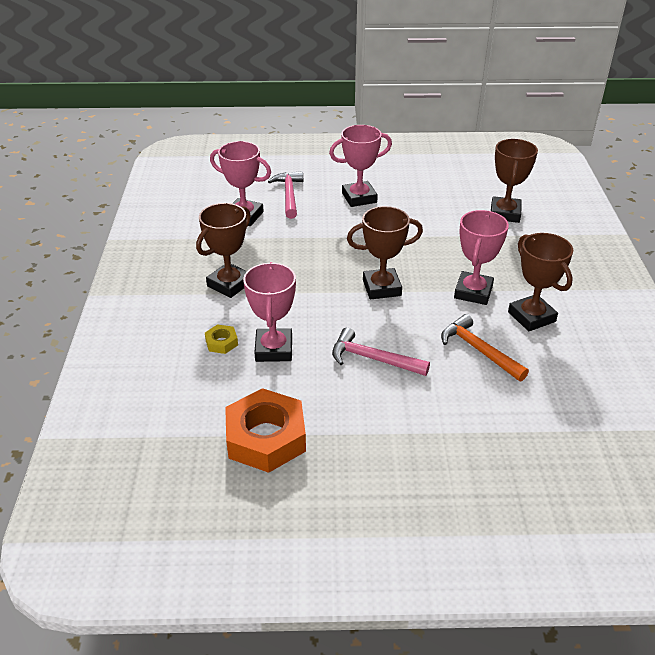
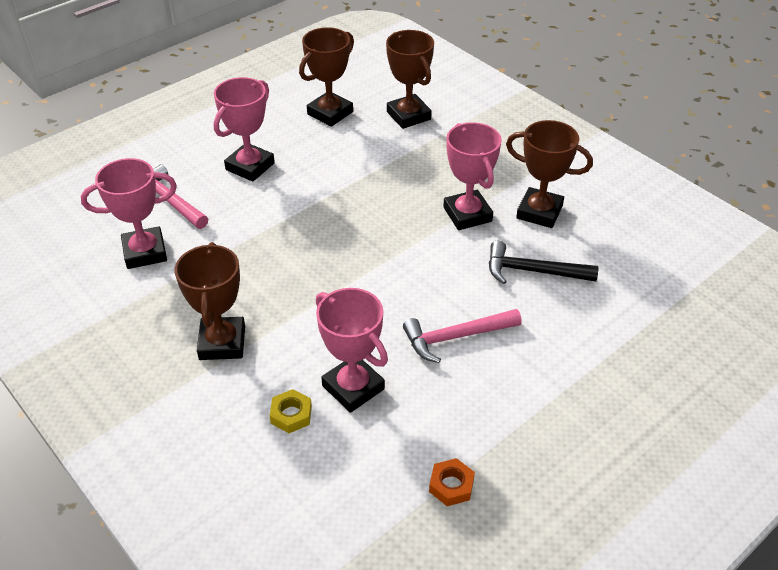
camera: 40 degrees left, 5 degrees up
orange nut [225,388,306,473] -> orange nut [429,458,475,506], size x0.44
brown trophy [347,206,423,299] -> brown trophy moved to [299,27,354,127]
orange hammer [441,314,529,381] -> black hammer [489,241,599,284]

